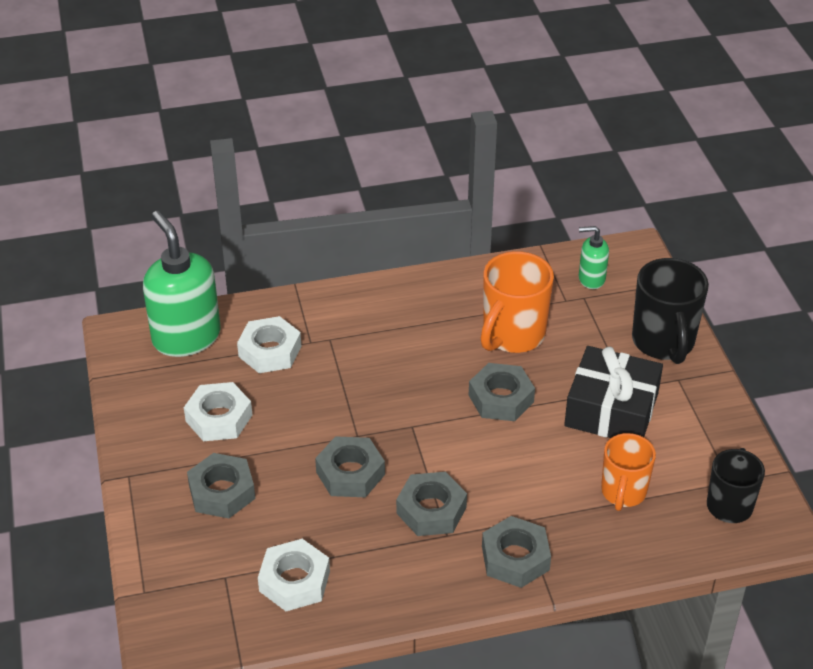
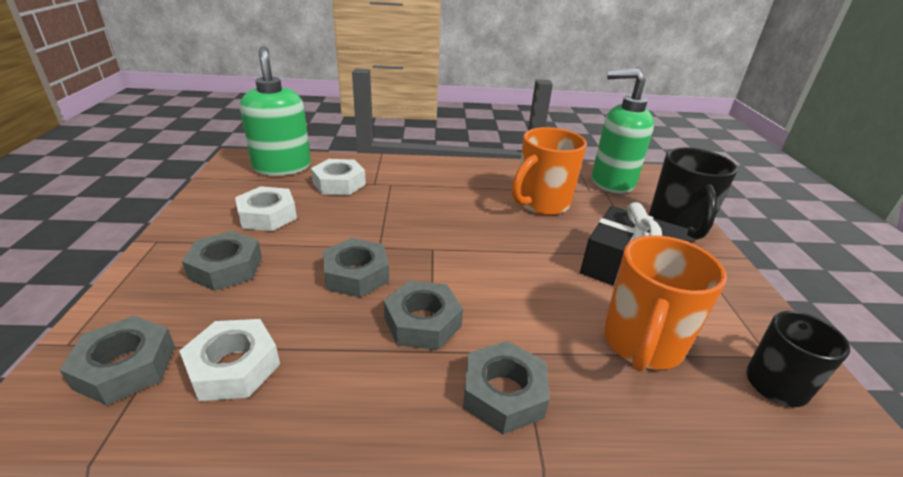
camera: 10 degrees right, 10 degrees down
grey nut [469,363,535,421] -> grey nut moved to [60,316,175,405]
green soap dispenser [579,226,609,289] -> green soap dispenser [592,69,654,194], size x1.99
orange mug [601,433,656,511] -> orange mug [604,235,727,372], size x1.51

